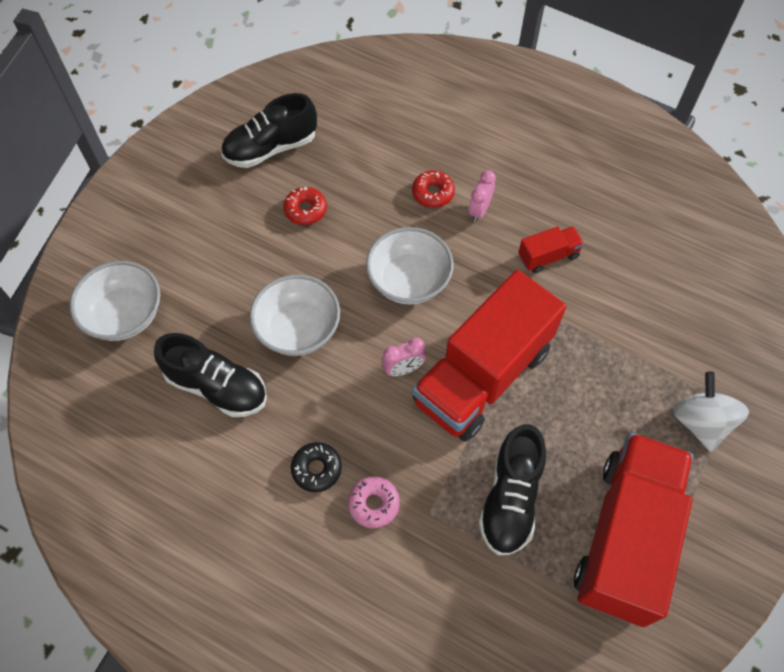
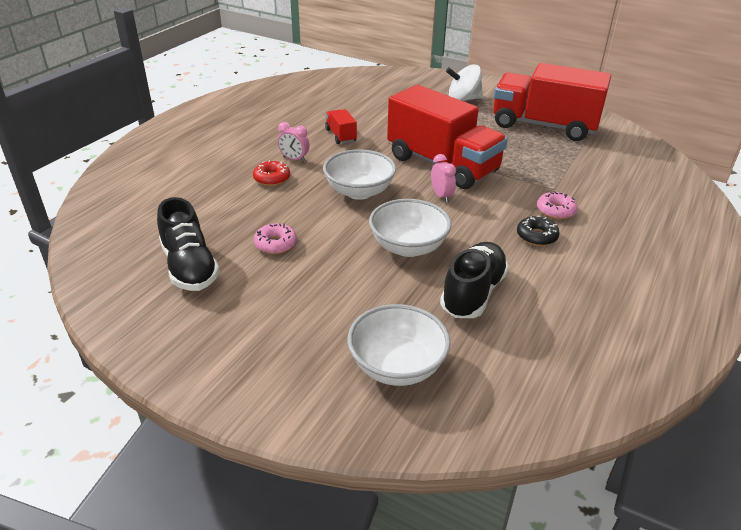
camera: 90 degrees left, 25 degrees down
red donut [283,187,327,225] -> pink donut [254,223,297,254]
black shoe [478,424,546,555] -> none

